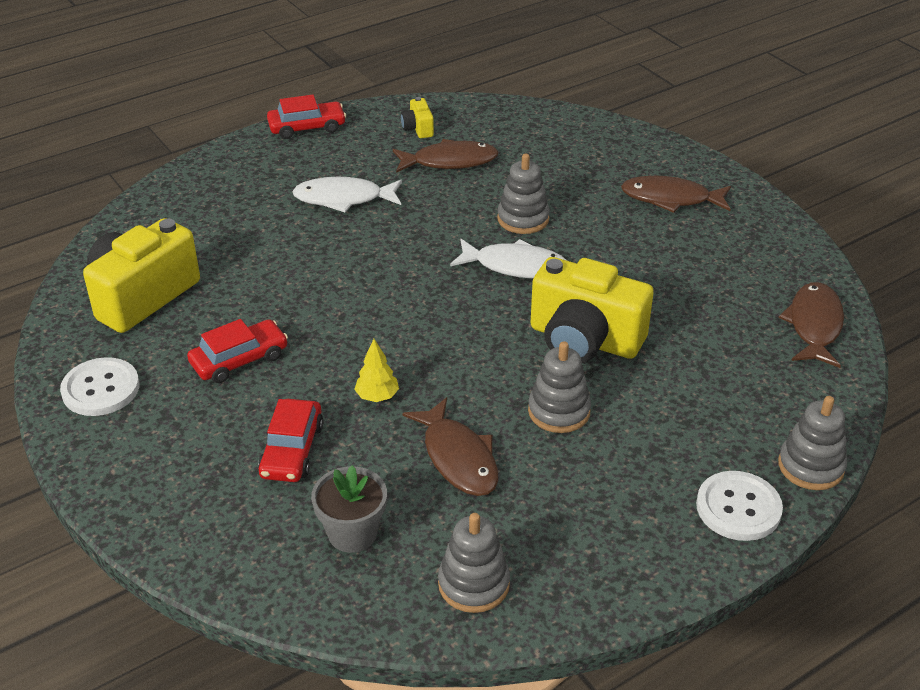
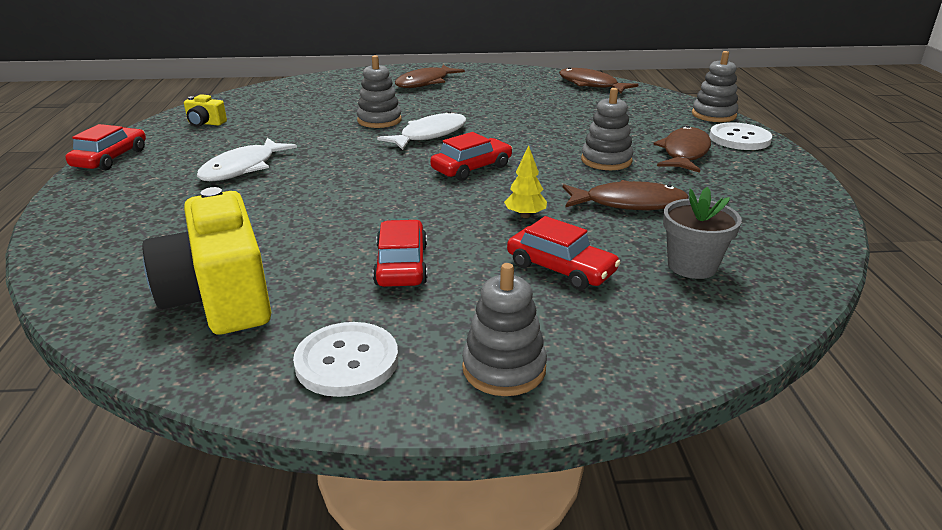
camera: 60 degrees left, 10 degrees down
brown fish [393,139,498,173] -> brown fish moved to [654,126,711,173]
grey stacking toy [438,513,510,613] -> grey stacking toy moved to [462,263,547,396]
yellow camera [531,257,654,363] -> none
none -> red car [430,132,512,181]

